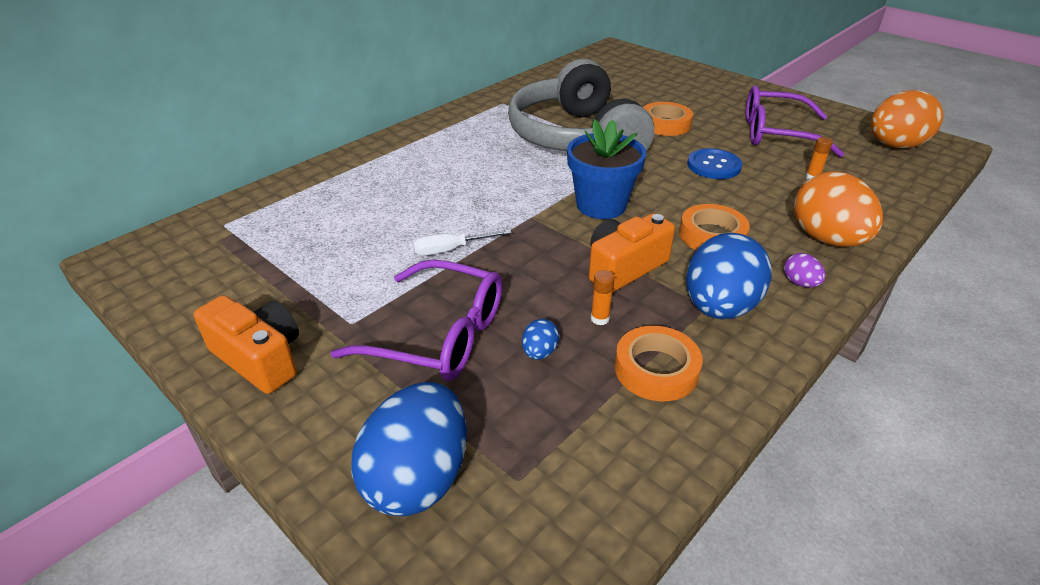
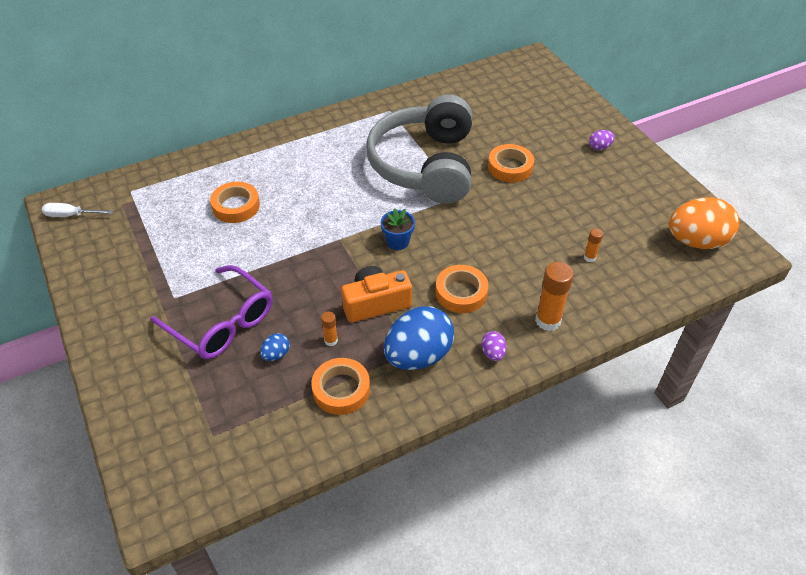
camera: 20 degrees right, 10 degrees up
orange camera [194,295,299,394] -> none
blue egg [351,382,467,516] -> none
white screwdriver [413,229,512,256] -> white screwdriver moved to [42,203,113,217]
blue flower pot [567,119,646,219] -> blue flower pot [381,208,415,250], size x0.57
blue button [687,148,742,179] -> none
purple glasses [746,86,844,157] -> none
orange egg [794,171,883,247] -> orange glue stick [535,262,574,331]
none -> orange tape [210,182,260,223]
none -> purple egg [589,130,615,150]

